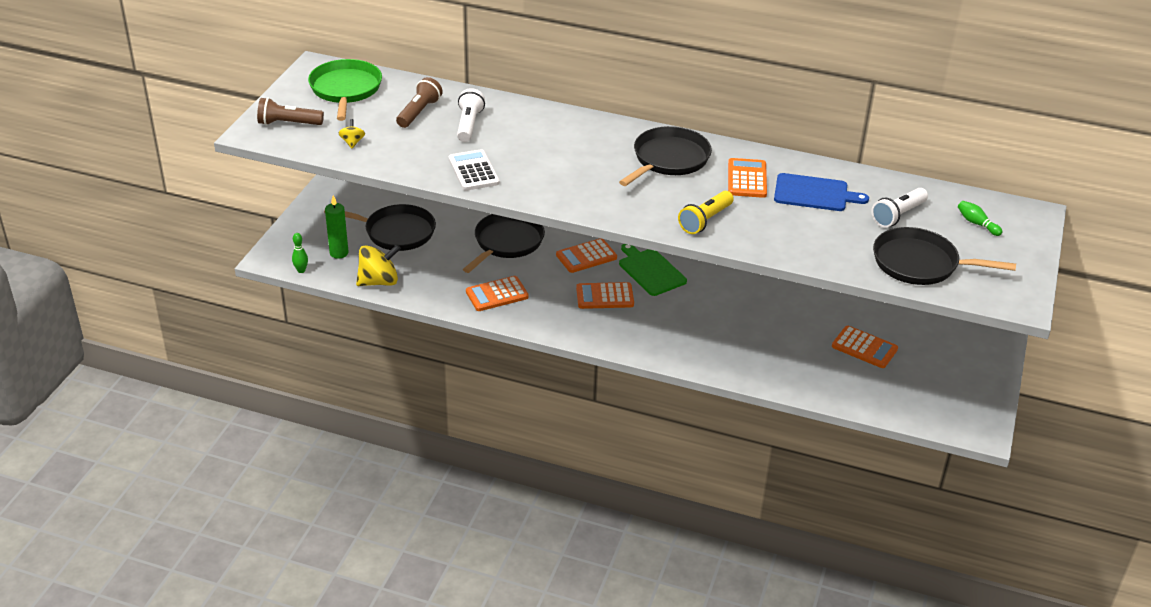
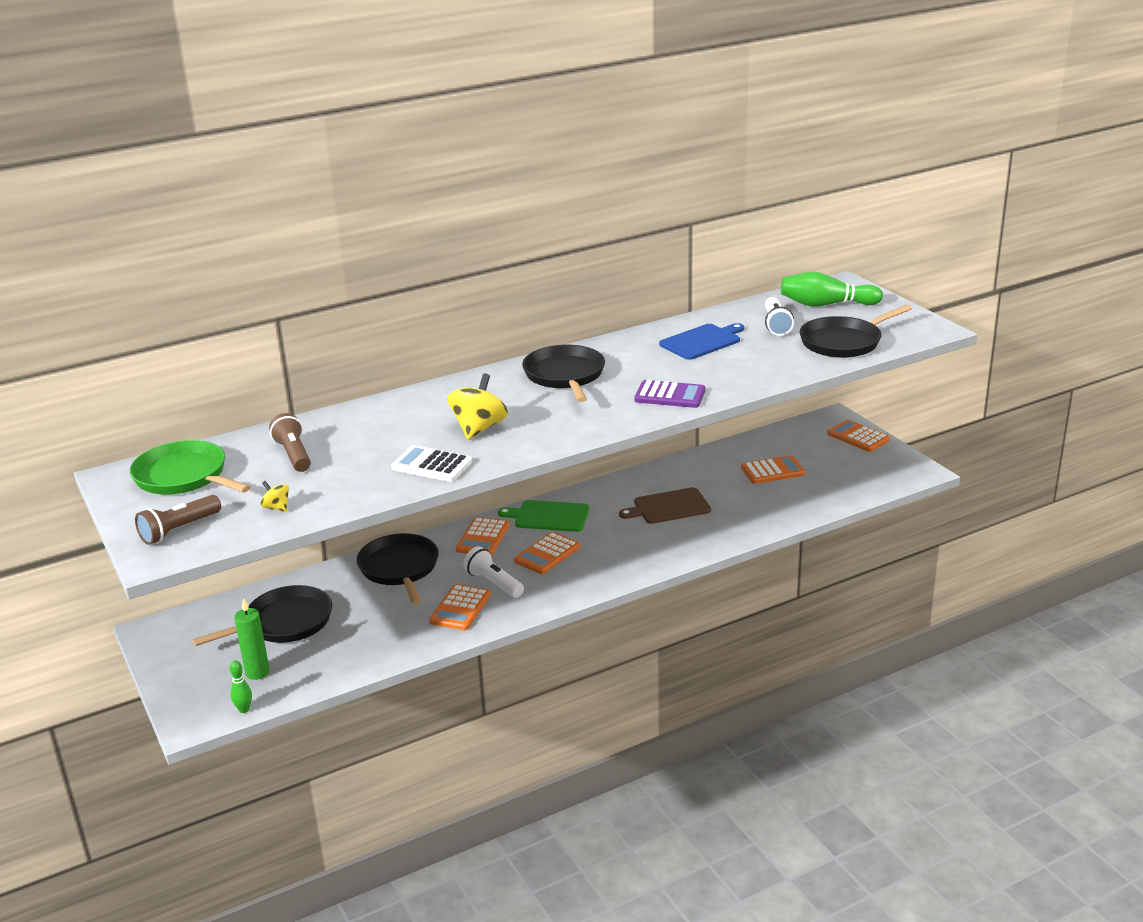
camera: 45 degrees left, 10 degrees down
yellow spinning top [356,244,401,286] -> yellow spinning top moved to [448,373,508,440]
white flashlight [457,88,485,142] -> white flashlight moved to [463,546,524,598]
yellow flashlight [678,191,734,234] -> purple calculator [634,380,705,408]
orange calculator [728,158,767,198] -> orange calculator moved to [827,420,890,452]
green bowling pin [958,201,1002,236] -> green bowling pin [781,272,883,307], size x2.07
none -> brown cutting board [619,487,711,524]

